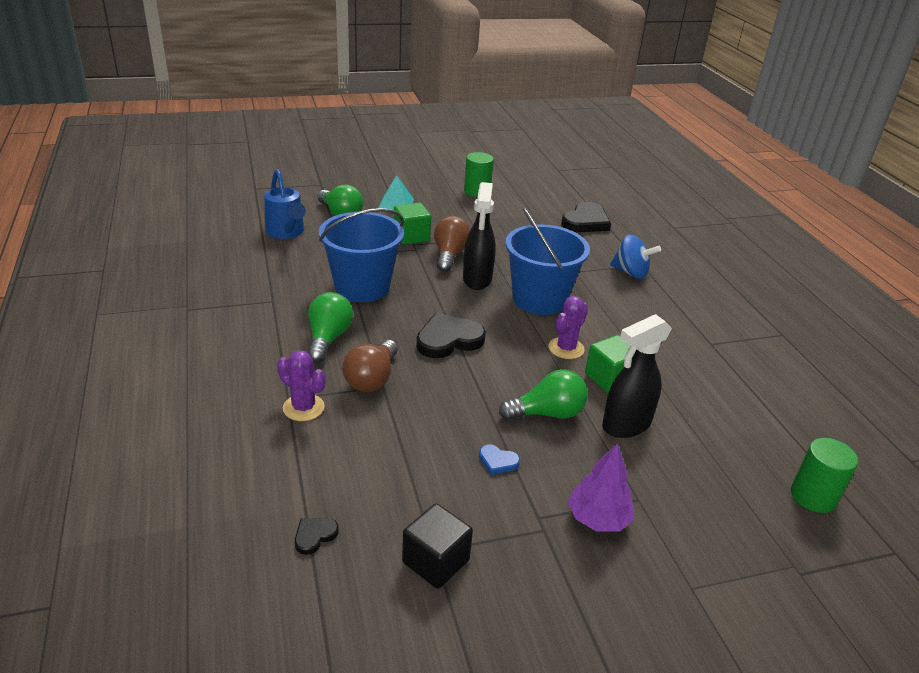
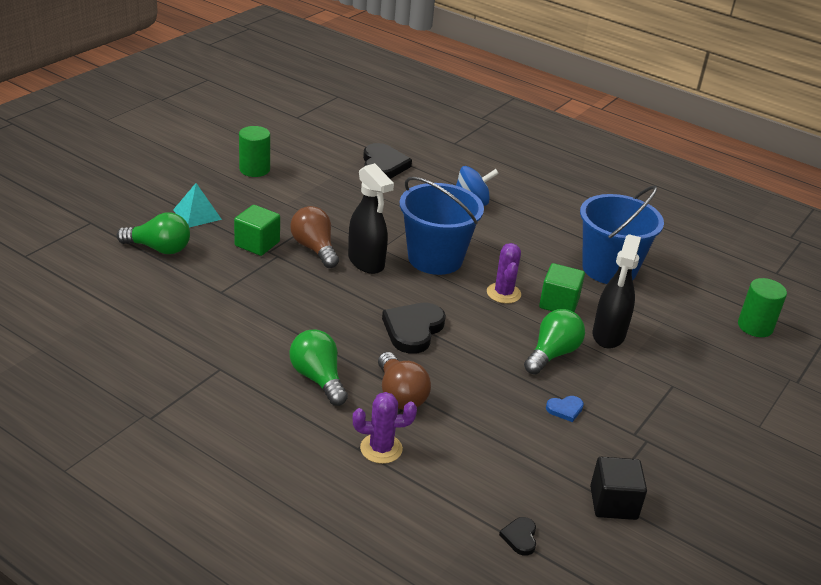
camera: 40 degrees left, 0 degrees up
blue watering can [264,169,306,239] -> none
blue bucket [319,208,404,302] -> blue bucket moved to [580,186,664,284]
purple tree [568,443,634,532] -> none

